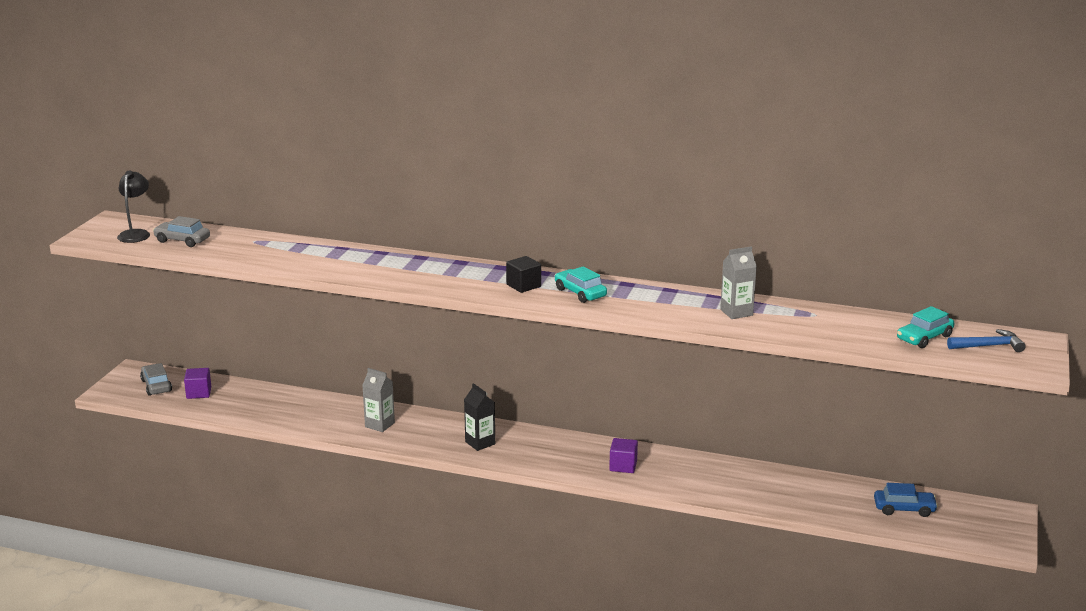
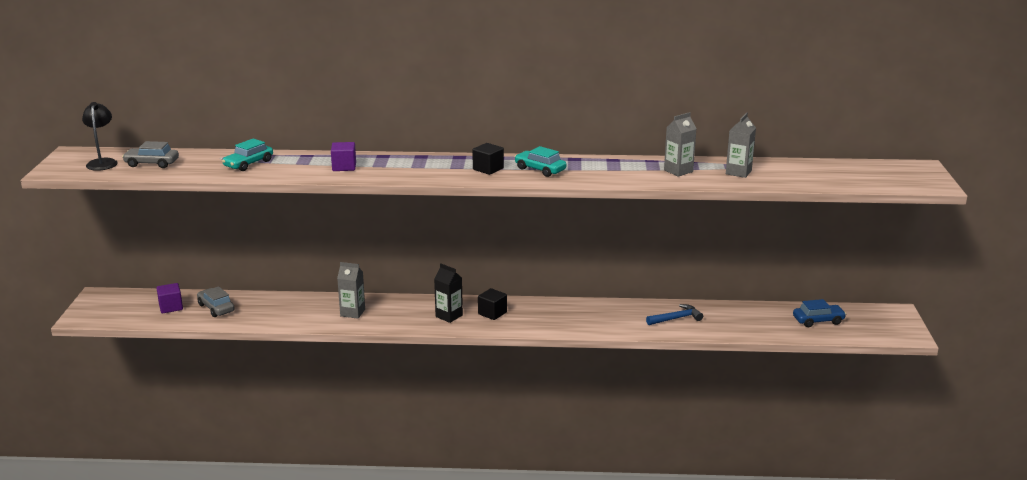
camera: 15 degrees left, 0 degrees up
grey car [140,363,172,396] -> grey car moved to [197,286,235,317]
purple cube [609,438,638,473] -> purple cube moved to [331,142,356,171]
turquoise car [897,306,954,348] -> turquoise car moved to [222,139,273,171]
blue hammer [947,329,1026,352] -> blue hammer moved to [646,304,703,325]
none -> black cube [478,288,507,320]
none -> grey carton [726,113,756,178]

